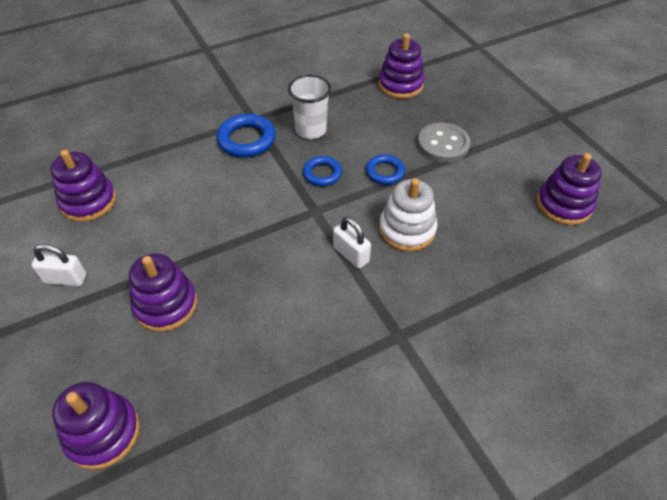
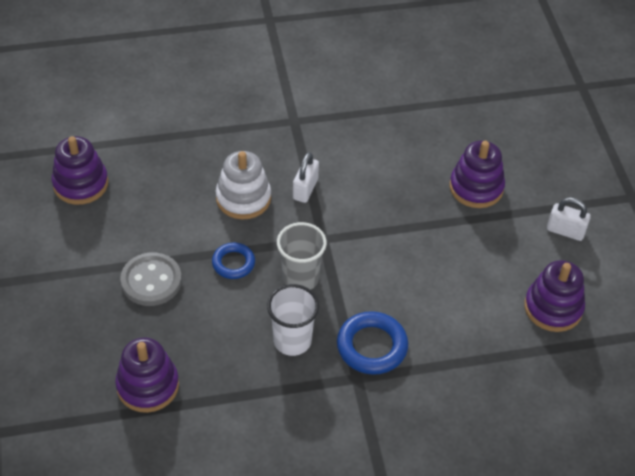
camera: 165 degrees left, 0 degrees up
purple stacking toy [52,382,140,470] -> none
blue ring [303,156,342,186] -> grey cup [277,222,327,290]
white padlock [333,216,371,269] -> white padlock turned 45 degrees clockwise [293,152,319,203]

